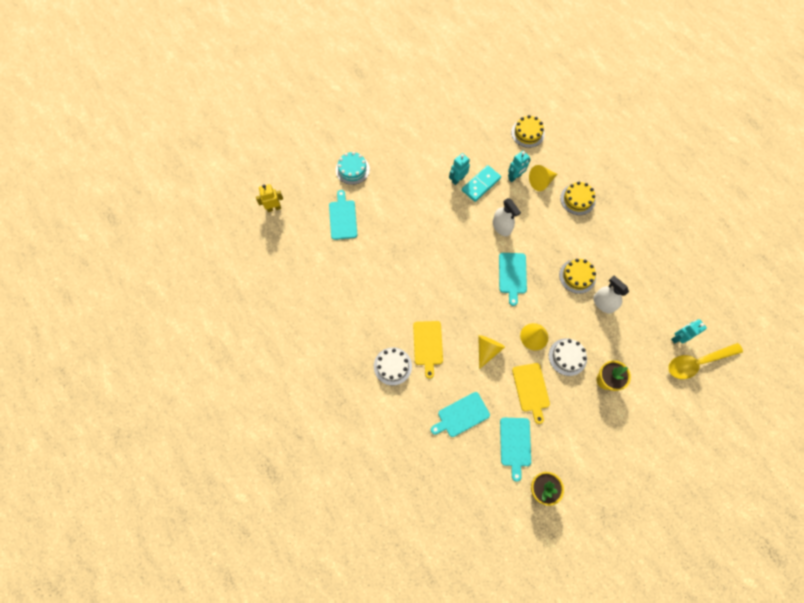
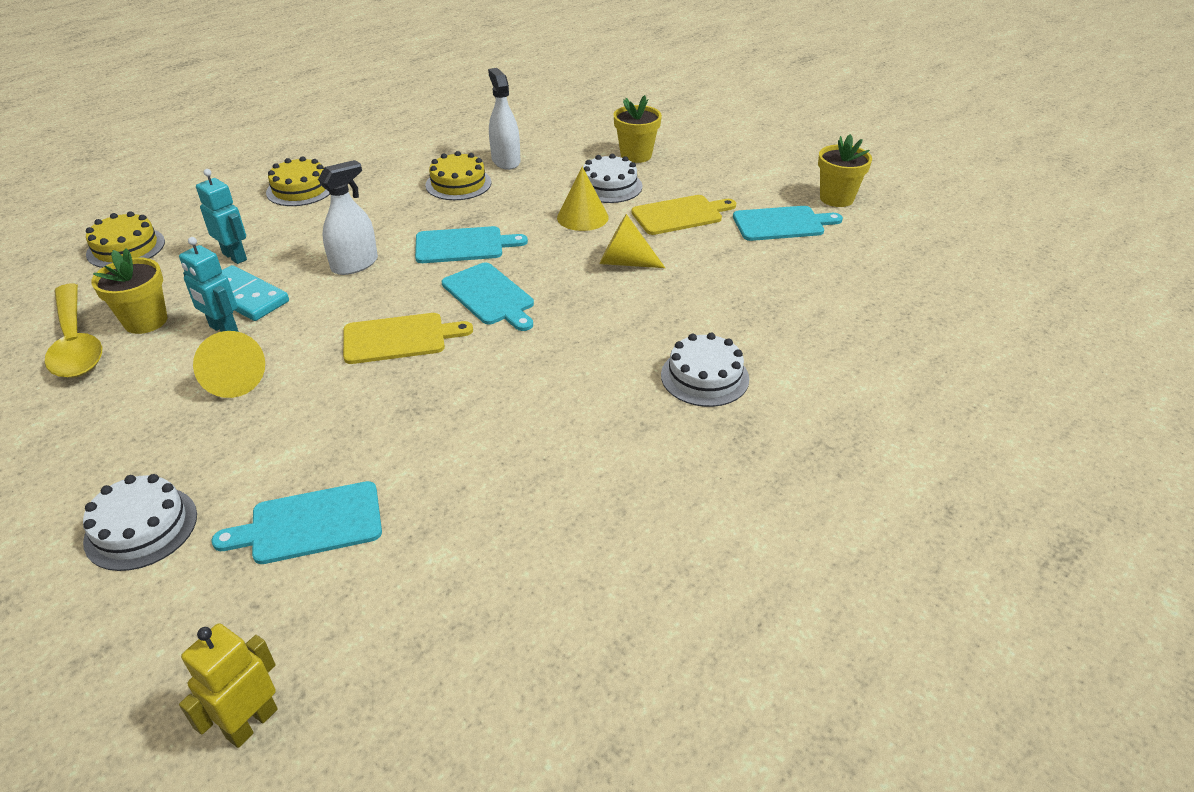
camera: 100 degrees left, 30 degrees down
yellow robot [256,184,283,212] -> yellow robot turned 60 degrees clockwise [179,623,278,748]
turquoise cake [336,152,370,185] -> white cake [83,474,197,571]
yellow cutting board [413,321,443,379] -> yellow cutting board moved to [343,313,473,364]
turquoise cutting board [431,392,490,437] -> turquoise cutting board moved to [442,262,534,331]
yellow cone [529,165,557,191] -> yellow cone moved to [193,331,265,398]
white spray bottle [593,276,629,314] -> white spray bottle turned 120 degrees clockwise [488,68,520,170]
yellow spoon [668,343,743,379] -> yellow spoon moved to [44,283,102,378]
turquoise robot [671,319,707,344] -> none
none -> yellow flower pot [91,248,167,334]

